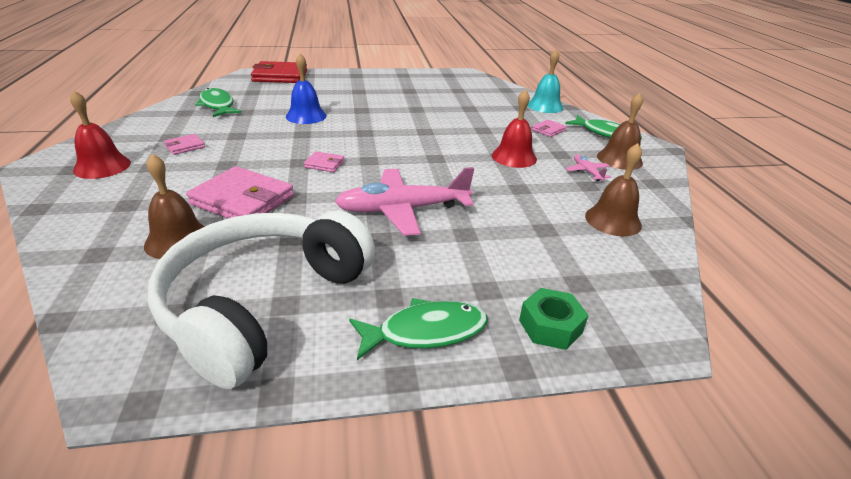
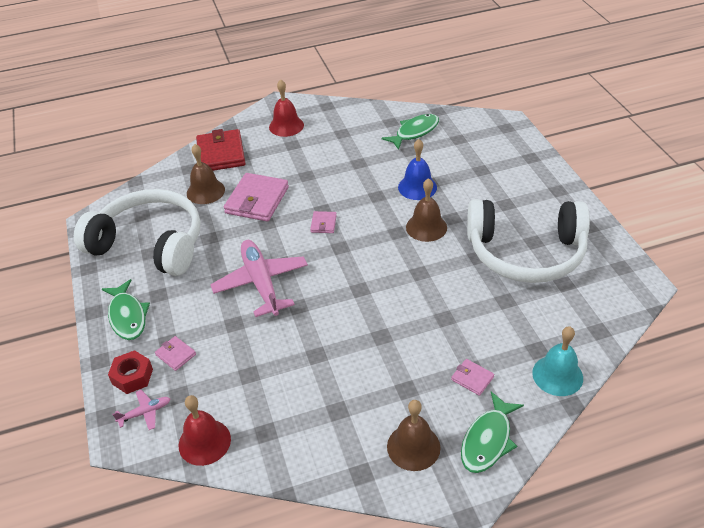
camera: 85 degrees right, 10 degrees up
pink wallet [164,134,205,155] -> pink wallet moved to [155,336,196,371]
red wallet [251,61,307,83] -> red wallet moved to [196,129,246,171]
red bell [492,89,537,168] -> red bell moved to [179,395,231,466]
green nut [519,288,589,350] -> red nut [108,350,153,394]
pink plane [566,154,611,181] -> pink plane moved to [112,390,170,430]
brown bell [585,143,642,236] -> brown bell moved to [406,178,447,242]
none -> white headphones [467,199,590,283]

